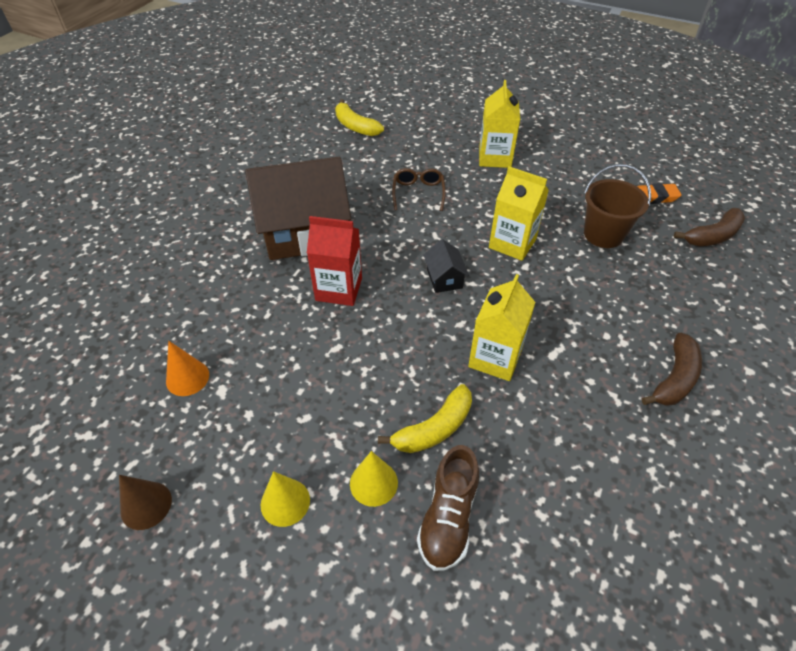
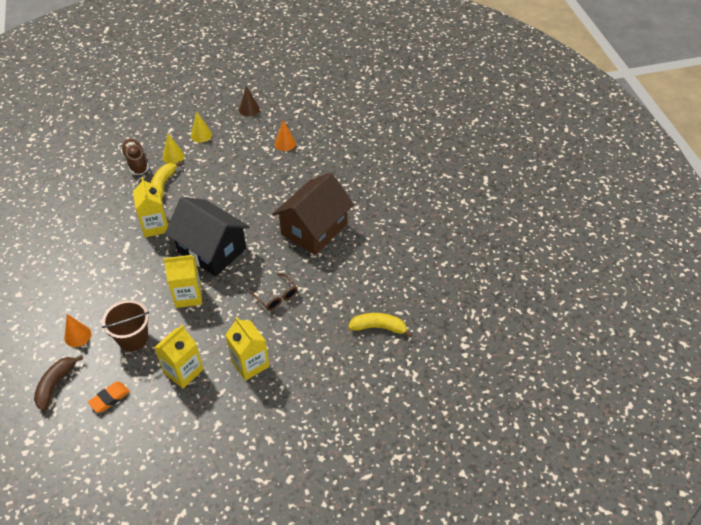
camera: 140 degrees right, 0 degrees up
red carton [307,216,362,306] -> none
black house [423,239,469,293] -> black house [165,197,250,276], size x2.42
brown banana [642,333,702,406] -> none
none -> orange cone [64,314,91,347]
none -> yellow carton [154,325,204,388]

